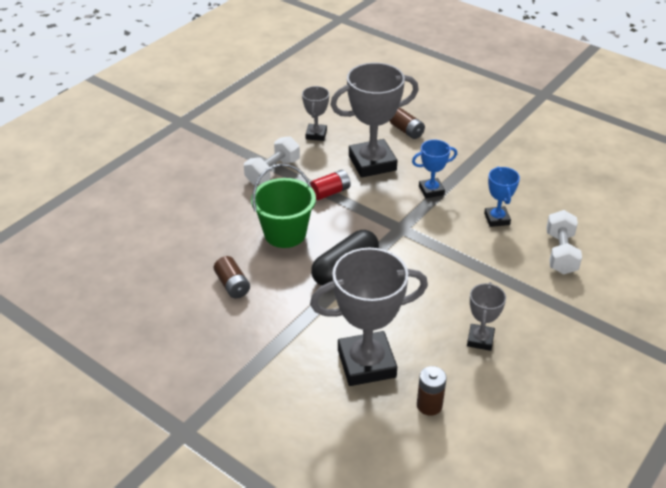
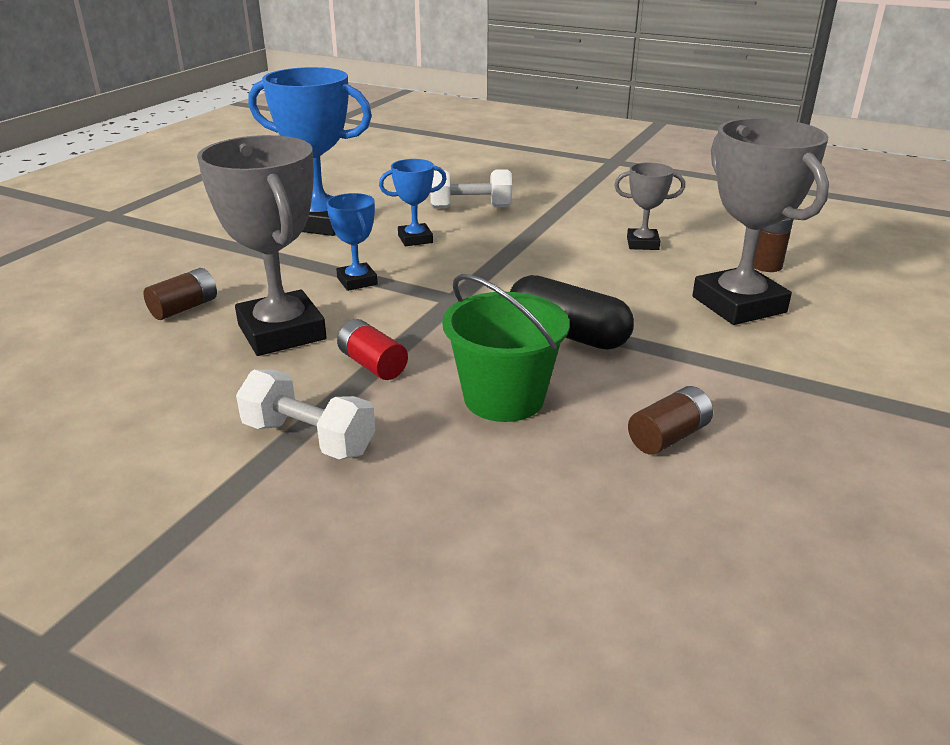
camera: 100 degrees left, 10 degrees down
grey trophy [302,86,329,141] -> none
none -> blue trophy [248,67,372,236]

